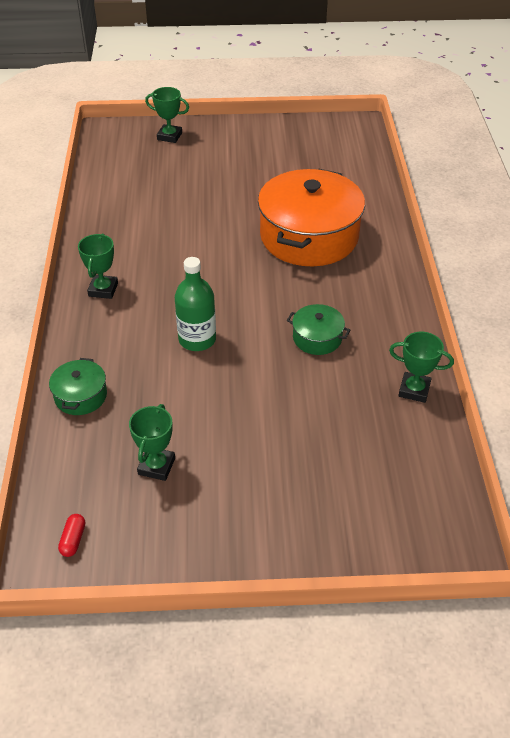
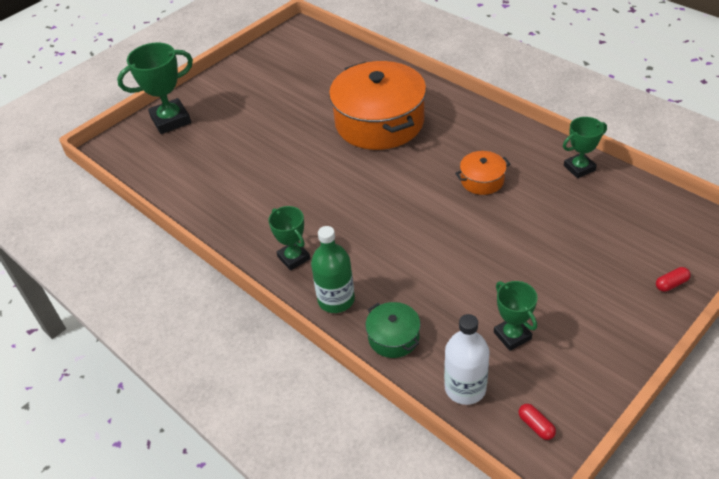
camera: 40 degrees left, 0 degrees up
green trophy [145,87,189,143] -> green trophy [117,43,193,134], size x1.62
green bottle [175,257,216,351] -> green bottle moved to [311,226,355,313]
green pot [287,304,350,355] -> orange pot [455,151,510,195]
none -> white bottle [444,314,490,405]
none -> red capsule [656,267,691,292]

